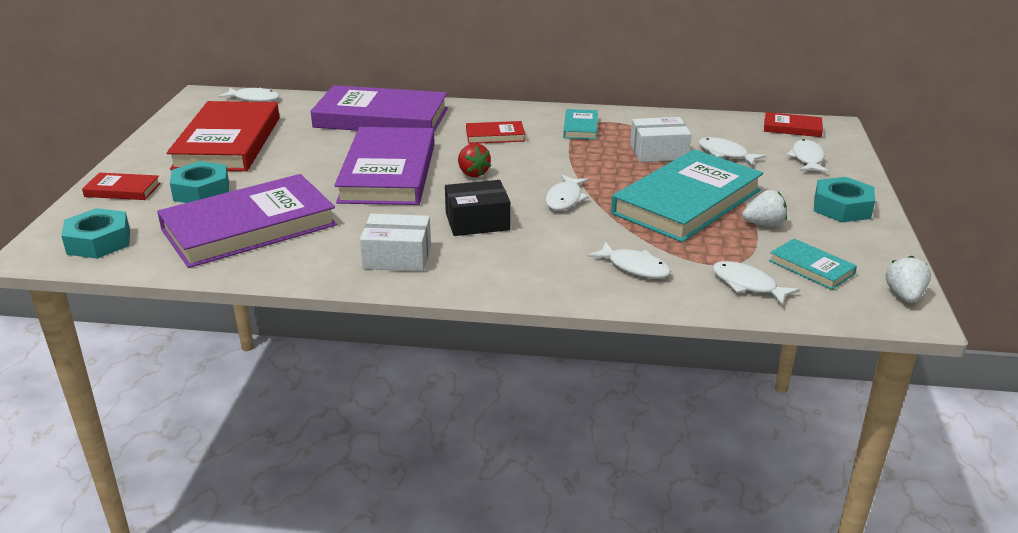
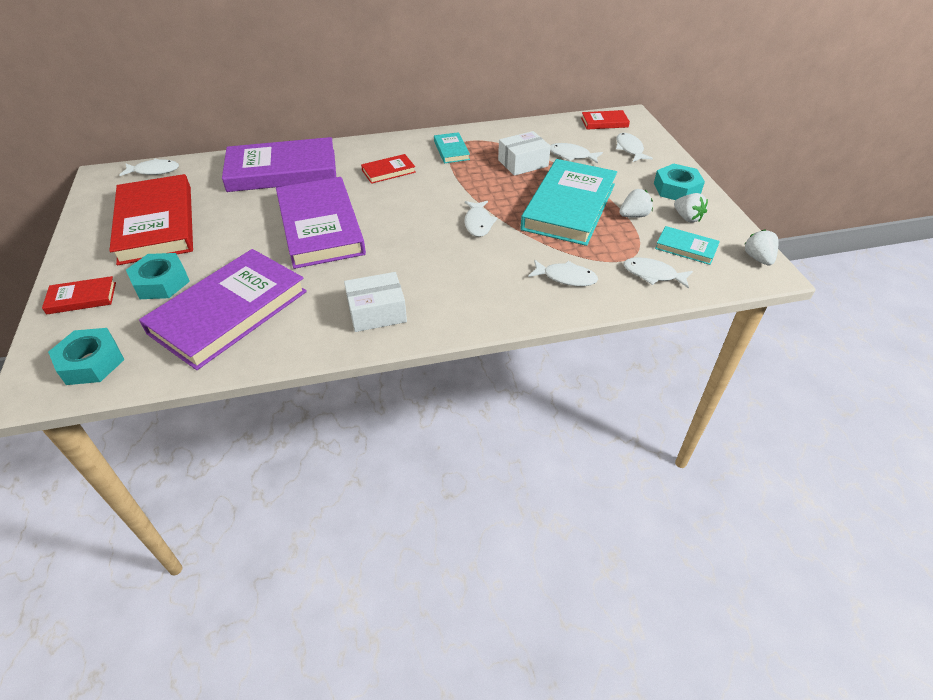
camera: 20 degrees left, 15 degrees up
black box [445,180,510,236] -> none
red strawberry [458,143,491,177] -> none
none -> white strawberry [674,193,708,223]

